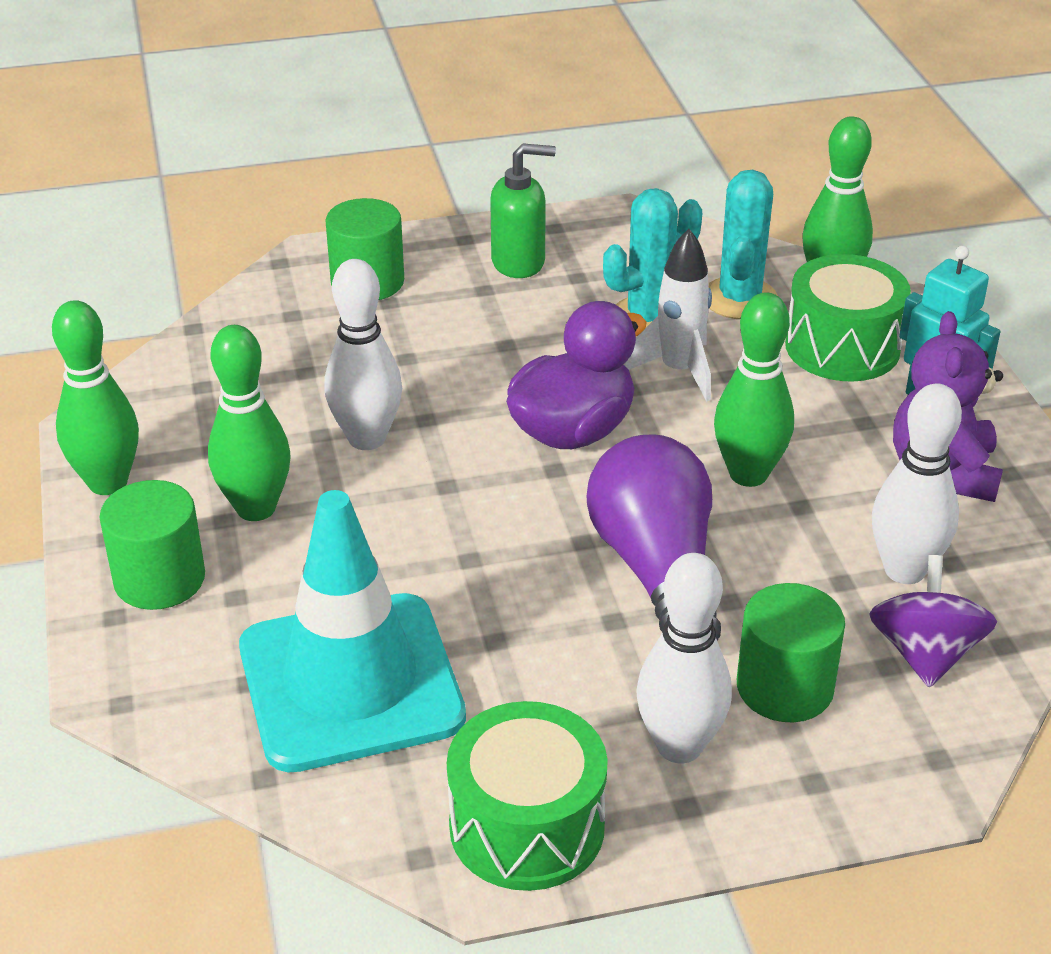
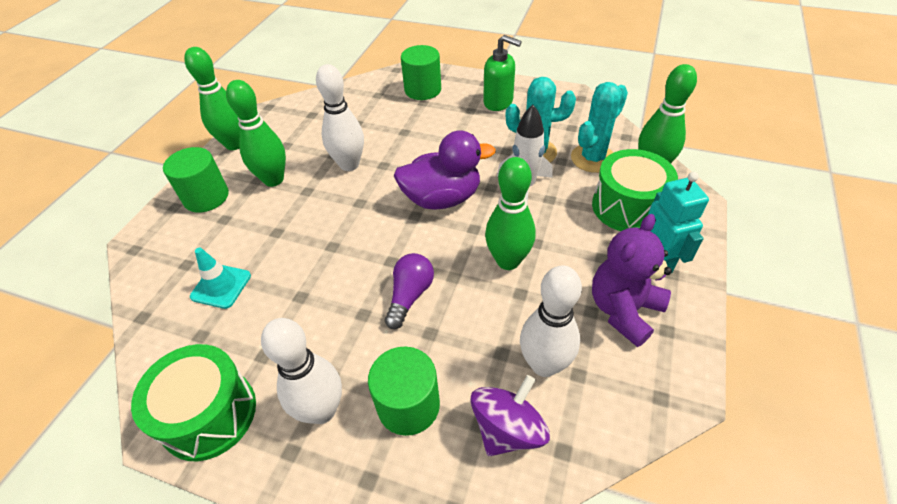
camera: 35 degrees right, 10 degrees up
turquoise traffic cone [239,490,466,773] -> turquoise traffic cone [190,248,251,309], size x0.43
purple light bulb [586,434,721,641] -> purple light bulb [385,253,434,329], size x0.54

